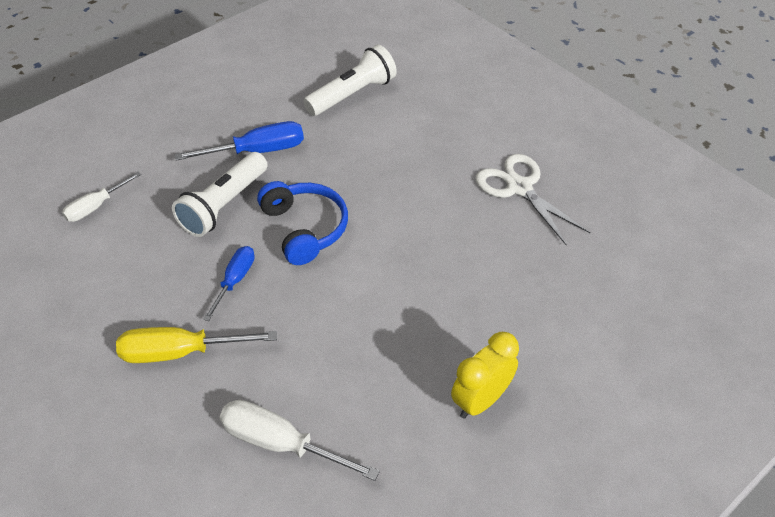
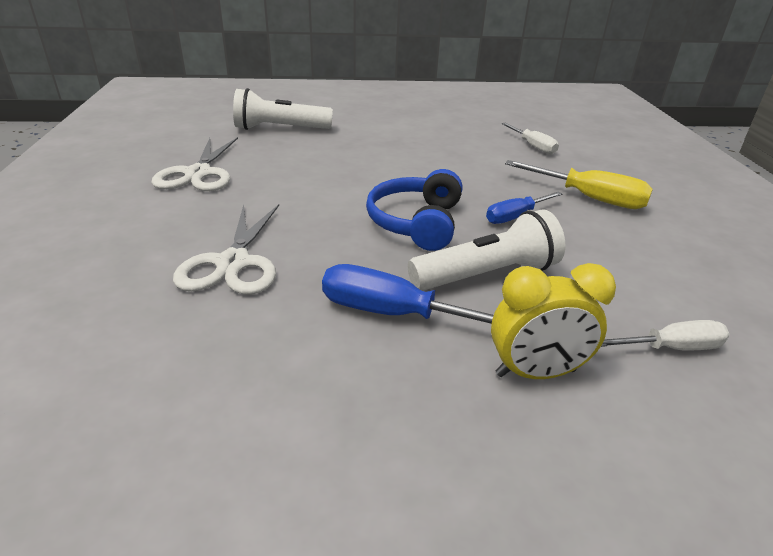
camera: 145 degrees left, 15 degrees down
white screwdriver [219,400,380,481] -> white screwdriver [502,123,559,154], size x0.64
white flashlight [303,45,397,116] -> white flashlight moved to [233,88,333,130]
yellow clock [451,332,519,419] -> yellow clock moved to [491,263,616,379]
none -> white scissors [173,204,279,295]

